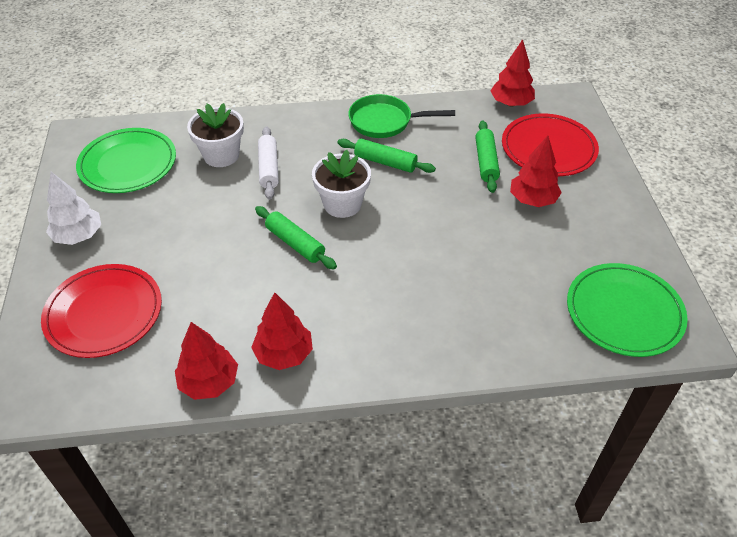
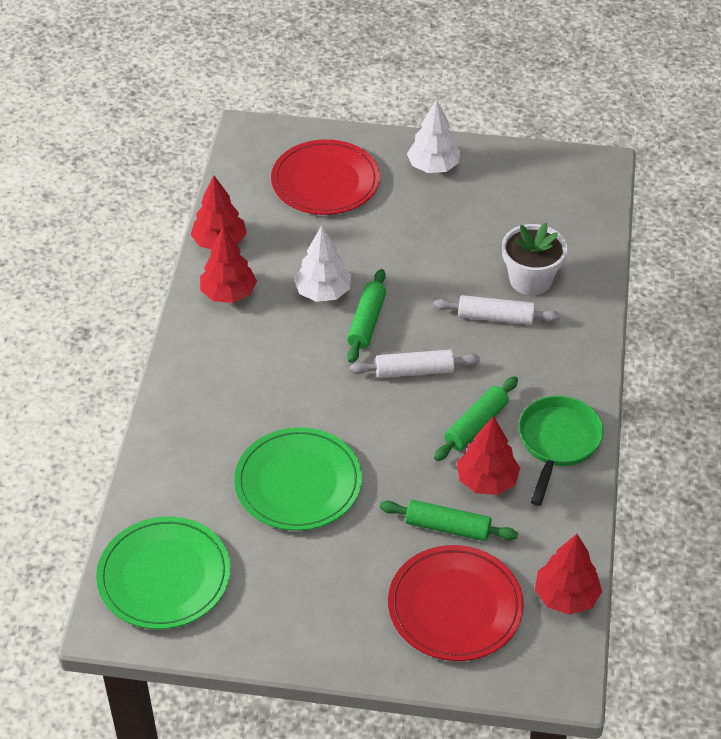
camera: 105 degrees right, 0 degrees up
green plate [76,128,176,193] -> green plate moved to [234,427,362,531]
green rolling pin [255,206,337,270] -> green rolling pin turned 45 degrees counterclockwise [347,269,386,363]
white flower pot [312,150,371,218] -> white rolling pin [350,350,480,378]
red tree [510,135,562,207] -> red tree moved to [457,416,520,495]
none -> white tree [294,225,351,302]

